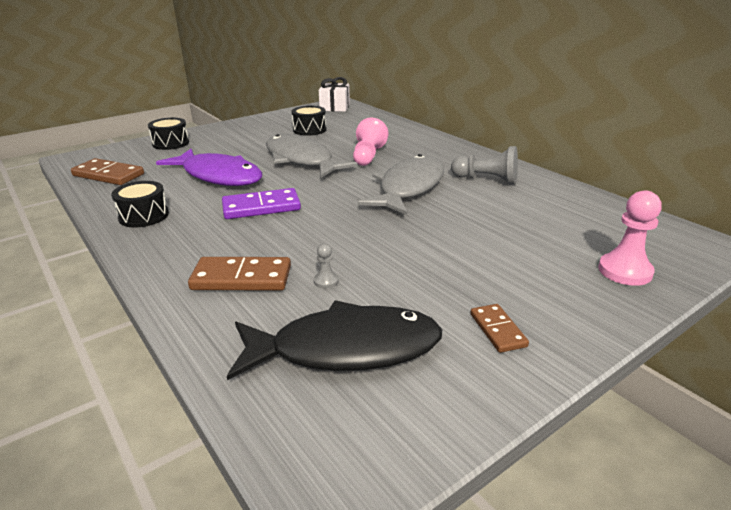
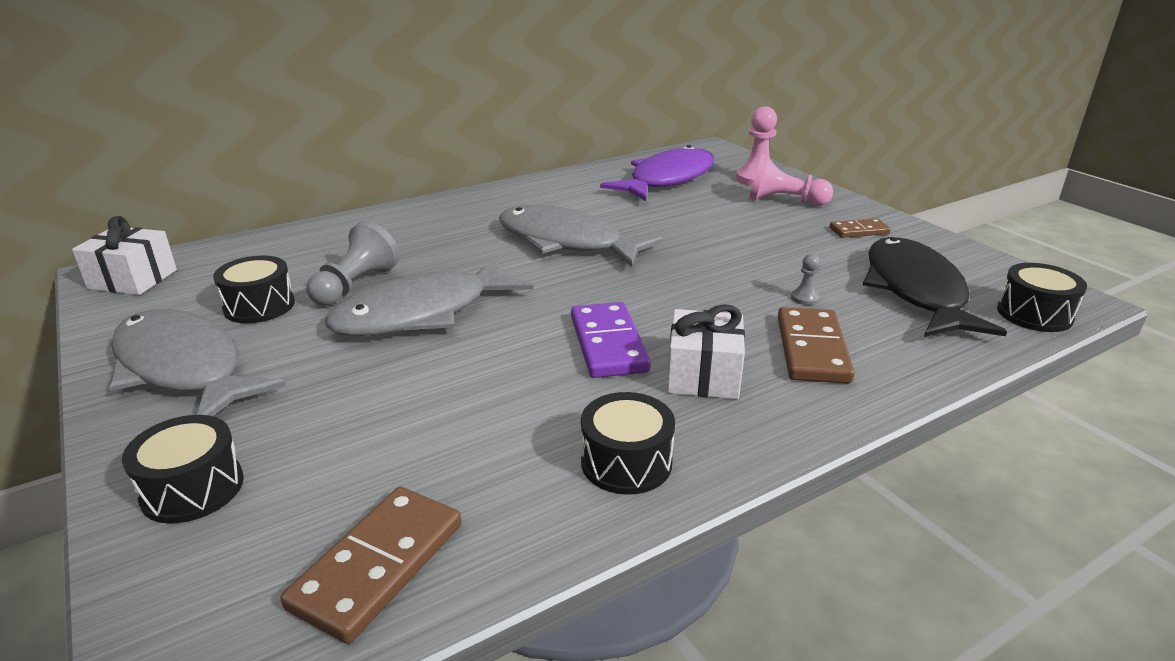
camera: 85 degrees left, 0 degrees up
purple fish [156,149,262,186] -> purple fish moved to [600,145,714,201]
pink pawn [353,118,388,166] -> pink pawn moved to [749,154,833,206]
grey pawn [451,146,518,184] -> grey pawn moved to [306,221,399,306]
none -> grey fish [109,309,286,416]
none -> white gift [667,304,745,399]
none -> black drum [997,263,1087,332]

